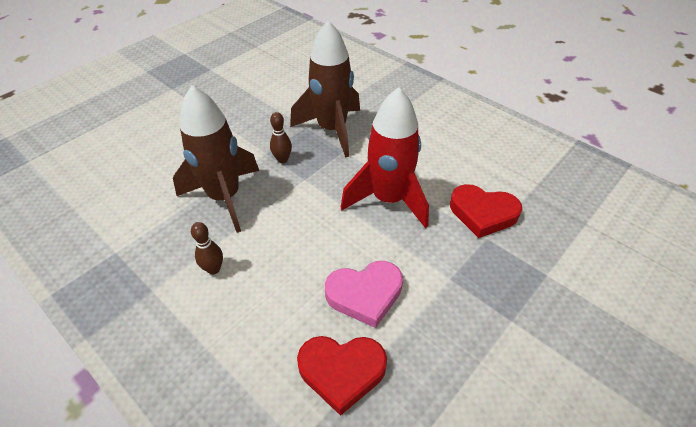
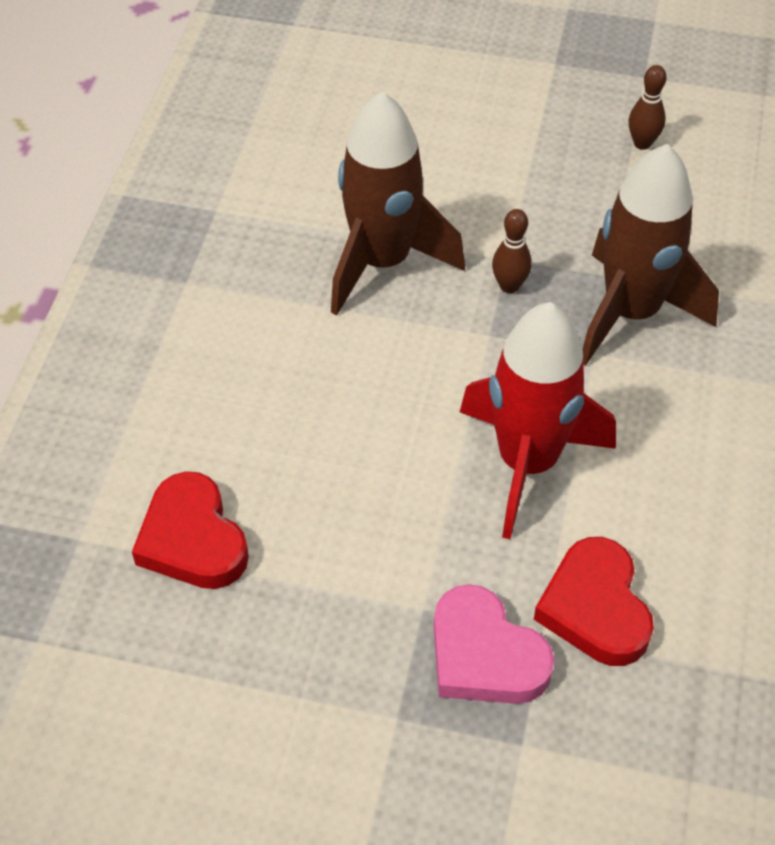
camera: 60 degrees right, 5 degrees up
brown bowling pin [191,222,223,274] -> brown bowling pin moved to [629,65,667,150]
pink heart [325,261,403,328] -> pink heart moved to [434,584,555,704]

